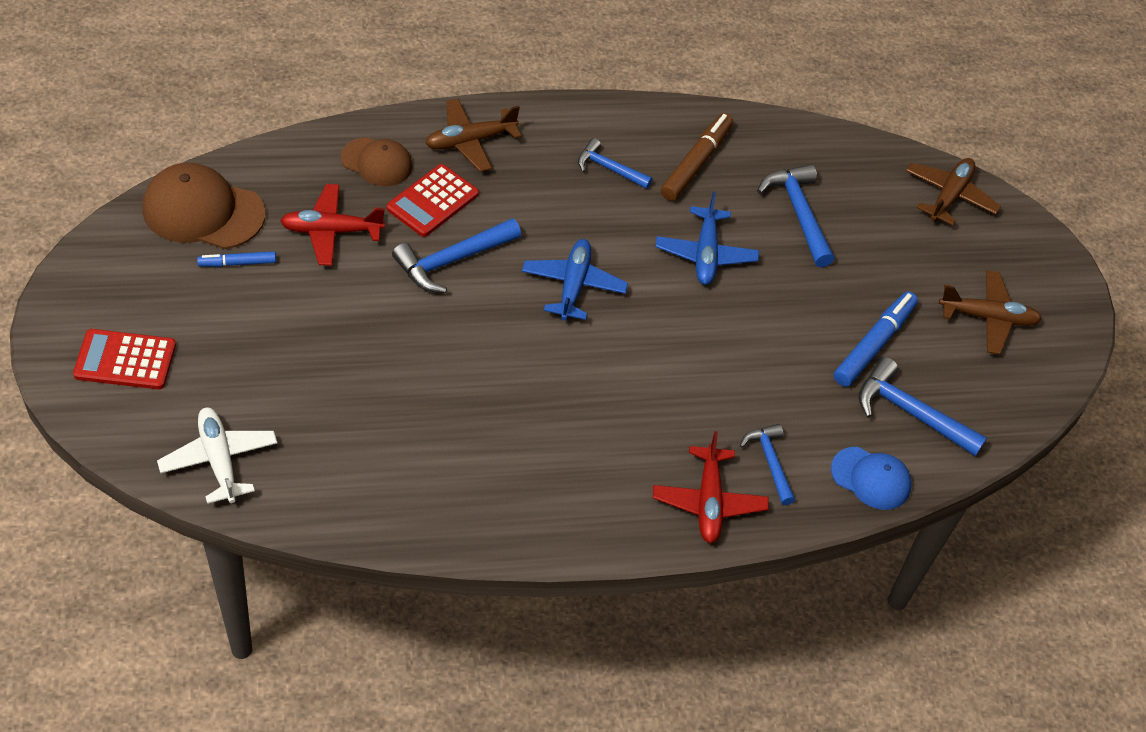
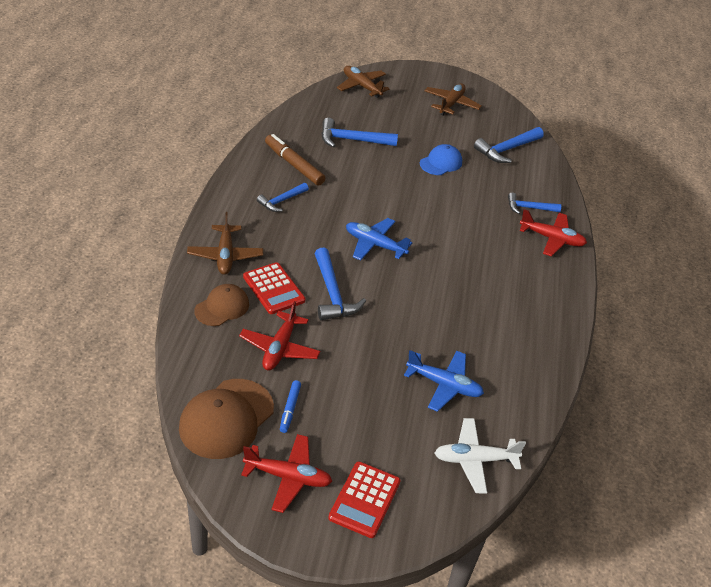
camera: 70 degrees left, 10 degrees down
blue plane [656,192,759,285] -> blue plane moved to [404,350,484,412]
blue cap [831,447,911,510] -> blue cap moved to [420,144,462,175]
blue marker [834,291,918,387] -> none
none -> red plane [241,434,332,513]

